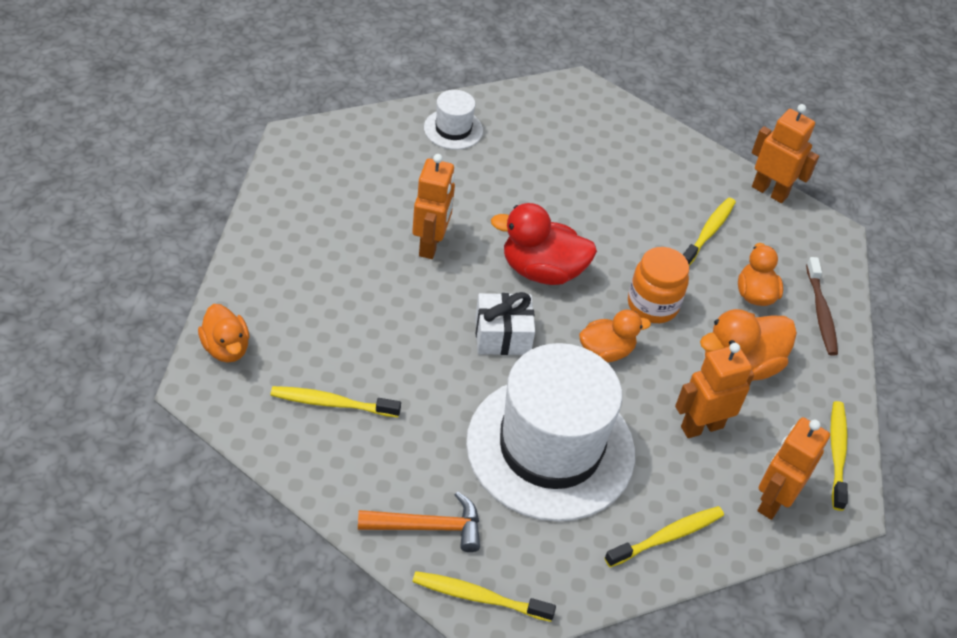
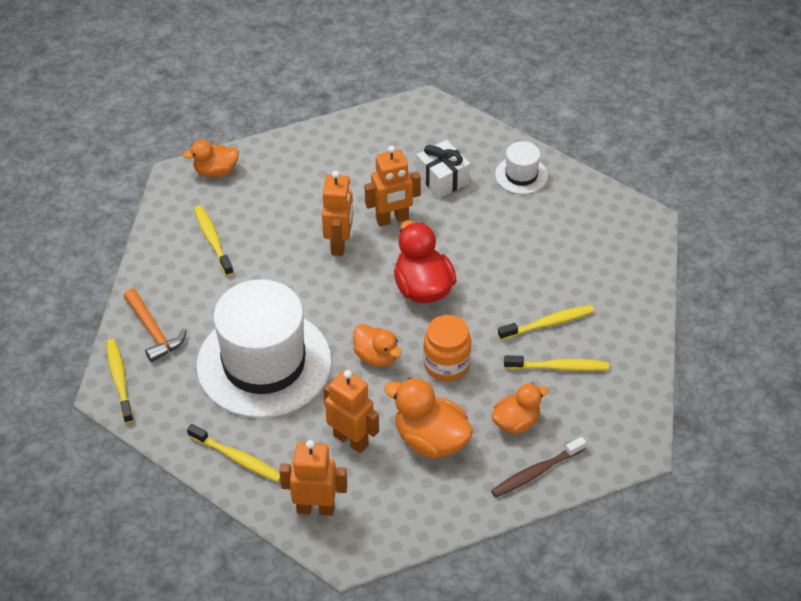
camera: 65 degrees right, 0 degrees up
orange duck [198,304,249,363] -> orange duck turned 45 degrees clockwise [183,140,239,177]
white gift [475,292,535,355] -> white gift moved to [416,140,470,198]
orange robot [752,104,819,203] -> orange robot moved to [322,171,353,256]
yellow toothbrush [830,401,848,511] -> yellow toothbrush moved to [498,305,594,340]

